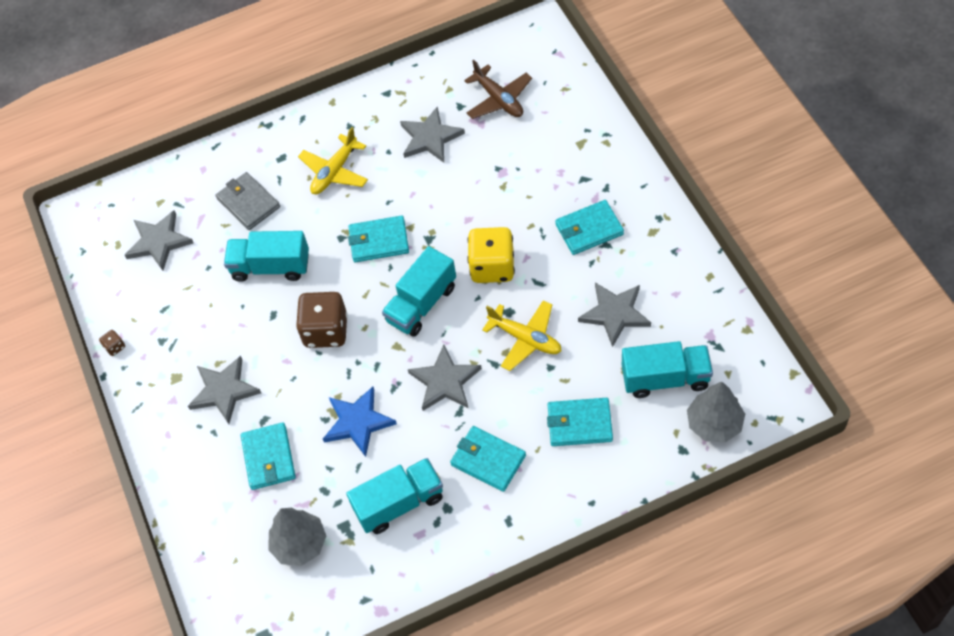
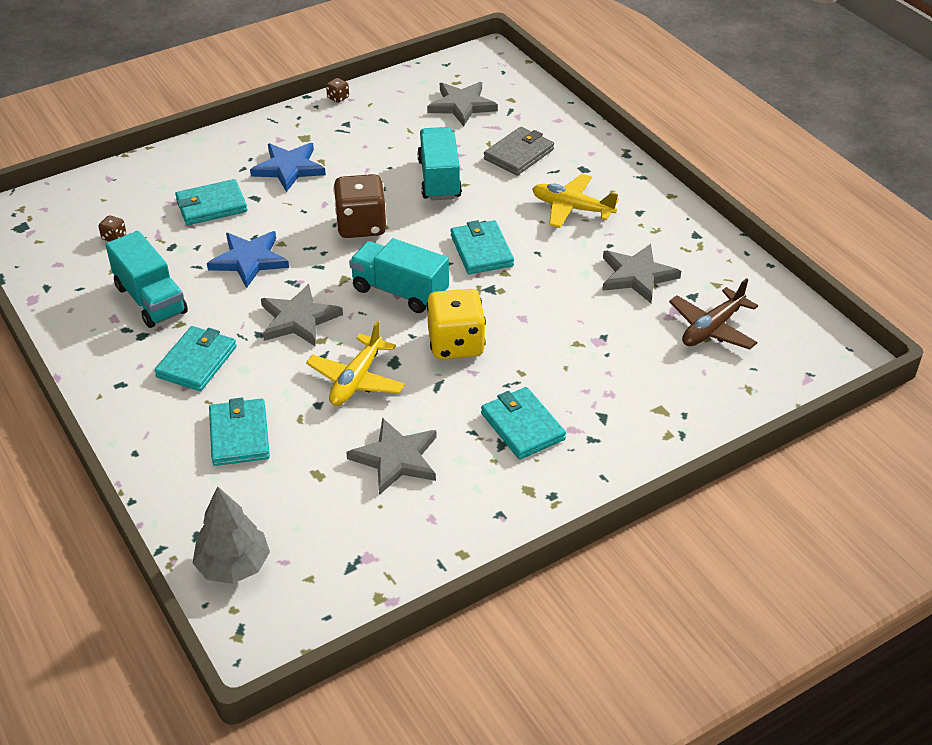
camera: 75 degrees right, 15 degrees down
grey star [188,356,261,424] -> blue star [250,143,326,192]
grey tree [268,508,326,566] -> brown dice [98,215,126,242]
turquoise truck [622,341,713,398] -> none

